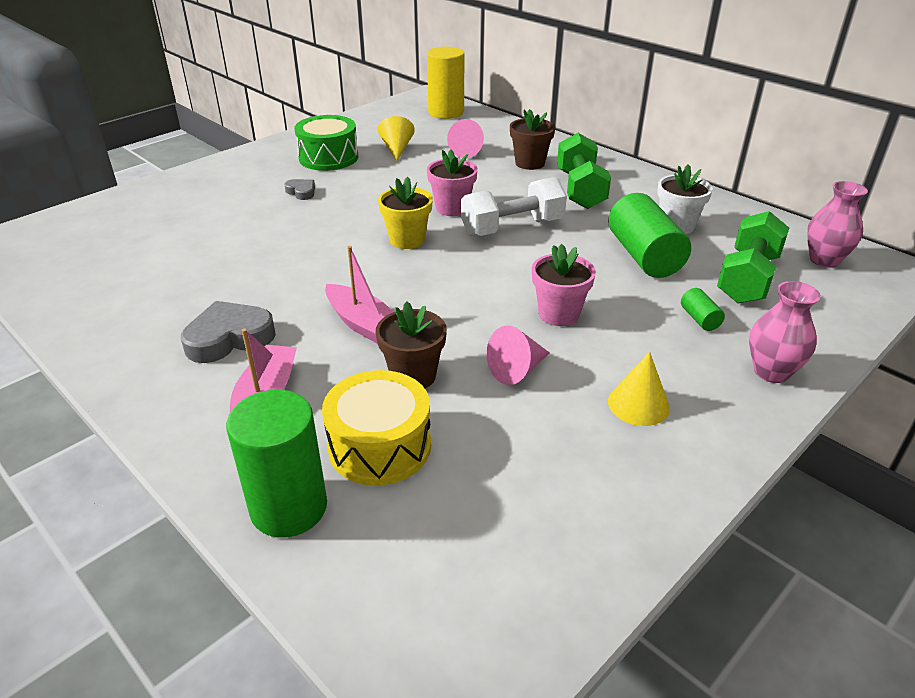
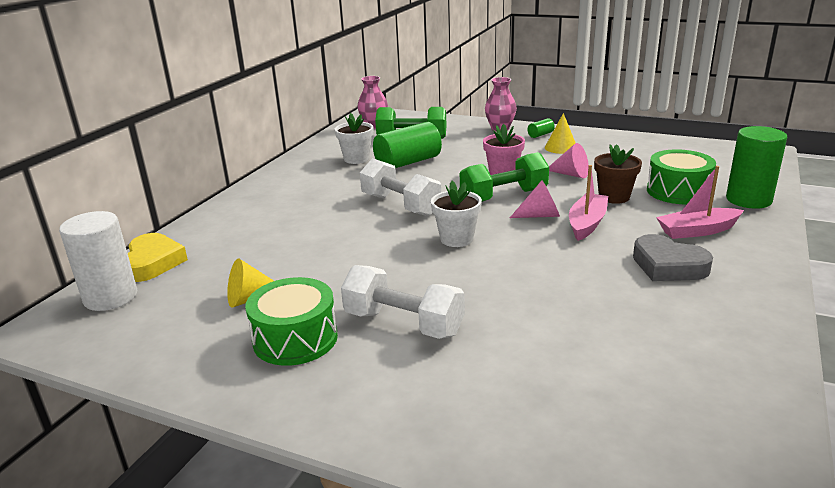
camera: 110 degrees left, 10 degrees down
grey heart [285,179,315,200] -> white dumbbell [341,265,465,339]
yellow drum [322,370,431,486] -> green drum [647,149,716,204]
yellow flower pot [378,177,433,249] -> white flower pot [431,181,482,247]
yellow cylinder [427,46,464,119] -> white cylinder [59,211,137,311]
pink flower pot [427,149,478,216] -> none
pink cone [447,119,484,158] -> pink cone moved to [510,180,560,218]
brown flower pot [510,109,555,170] -> none
green dumbbell [557,133,611,209] -> green dumbbell moved to [460,152,549,202]
green cylinder [681,288,725,331] -> green cylinder moved to [527,118,555,138]
none -> yellow heart [128,233,188,282]

